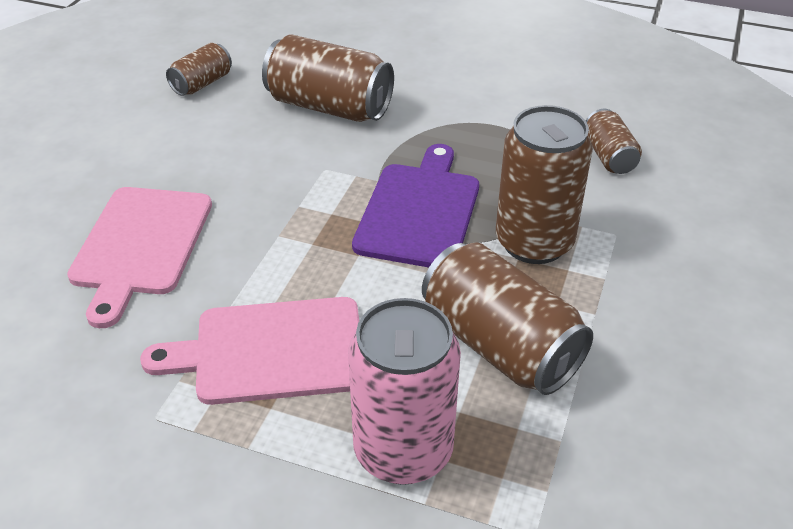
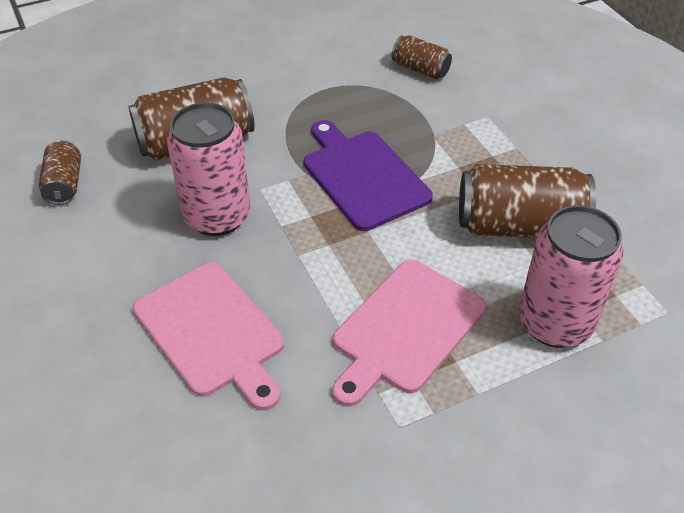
camera: 45 degrees left, 5 degrees up
brown can [496,105,593,264] -> none
none -> pink can [167,102,251,236]

